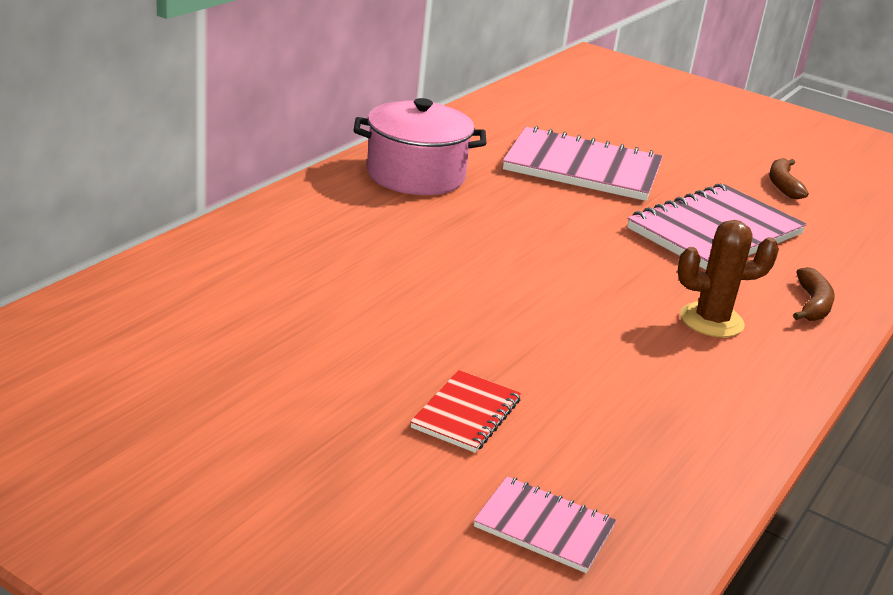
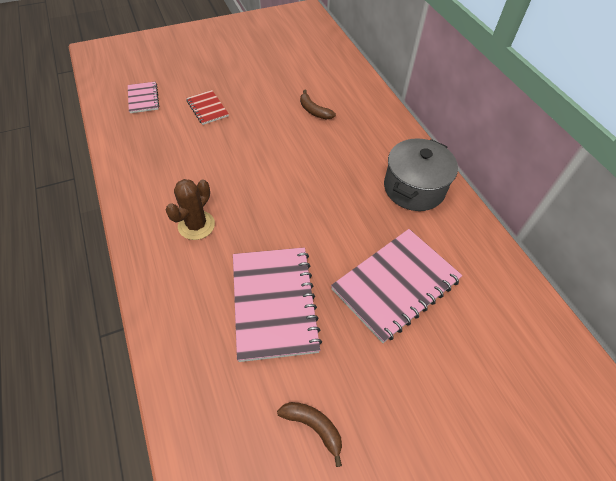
camera: 125 degrees right, 25 degrees up
pink pot [353,98,486,195] -> grey pot [384,138,458,211]
pink notebook [474,476,616,573] -> pink notebook turned 75 degrees counterclockwise [128,82,159,113]
brown banana [793,267,835,321] -> brown banana moved to [300,90,336,119]

